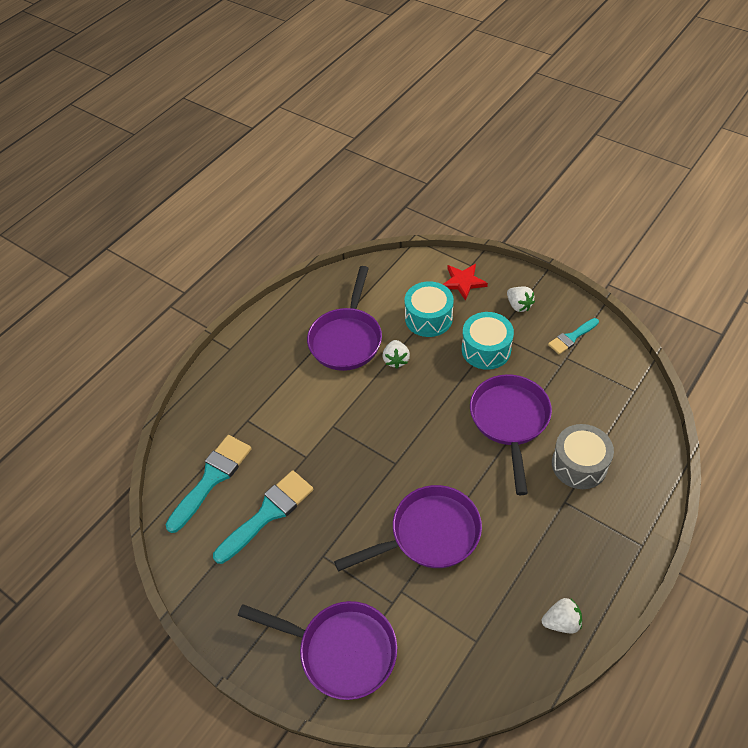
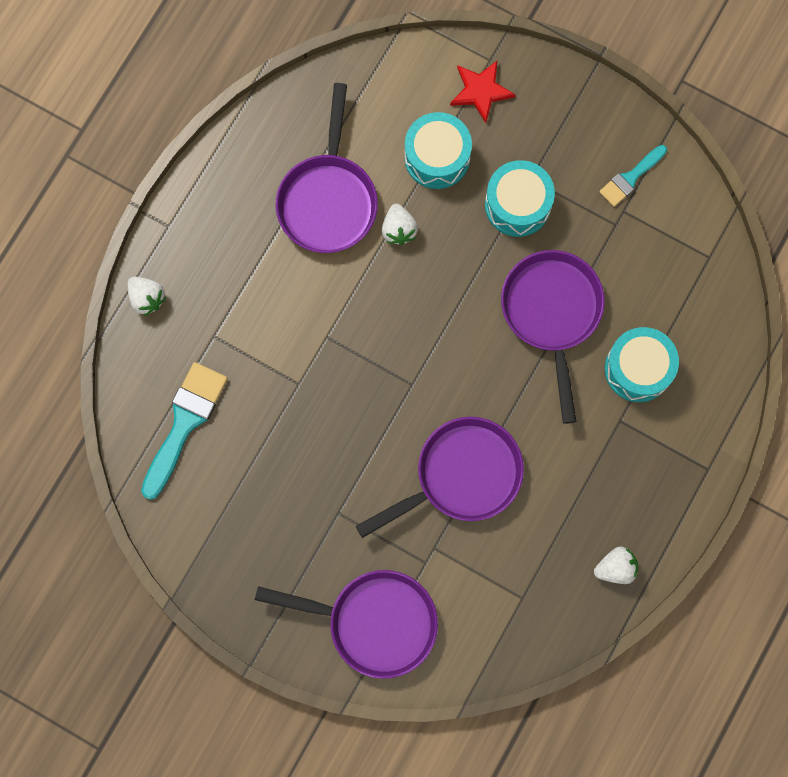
camera: 10 degrees left, 25 degrees up
turquoise brush [213,470,314,564] -> none
white strawberry [507,287,535,312] -> white strawberry moved to [128,277,166,316]
grey drum [552,424,614,489] -> turquoise drum [605,327,679,402]

